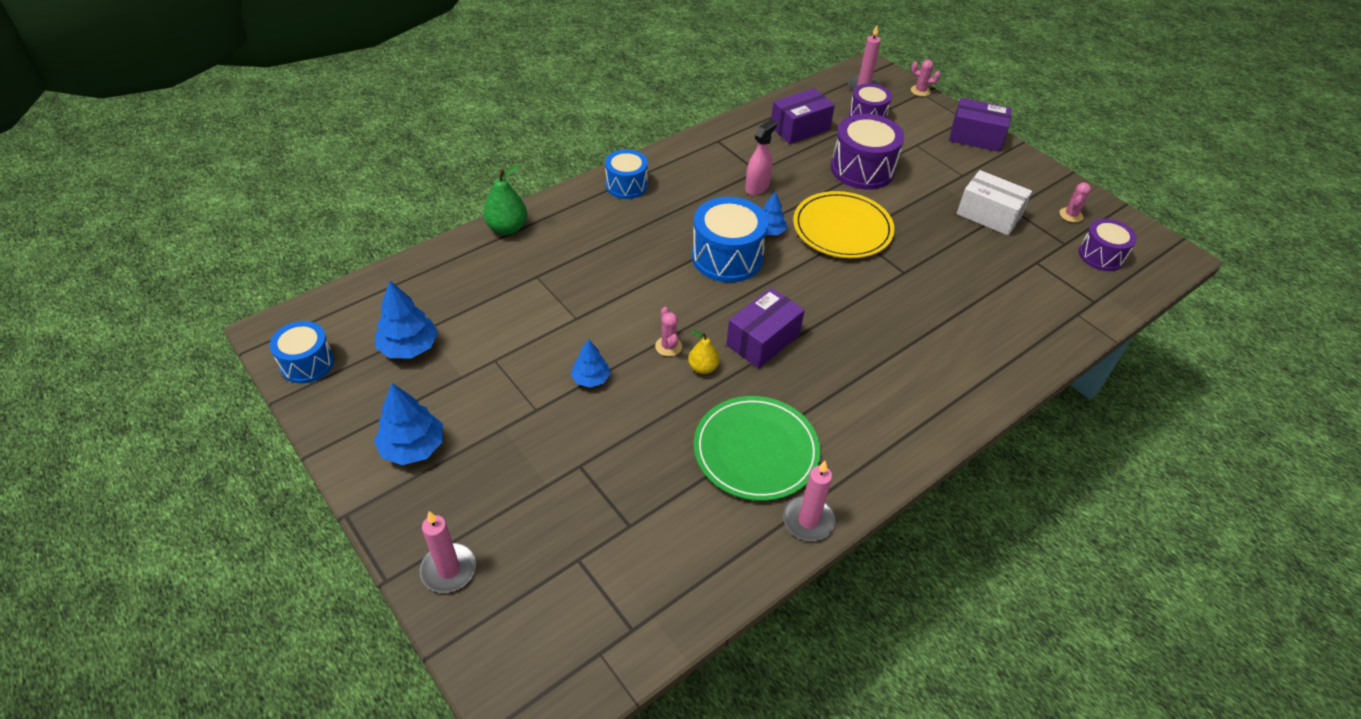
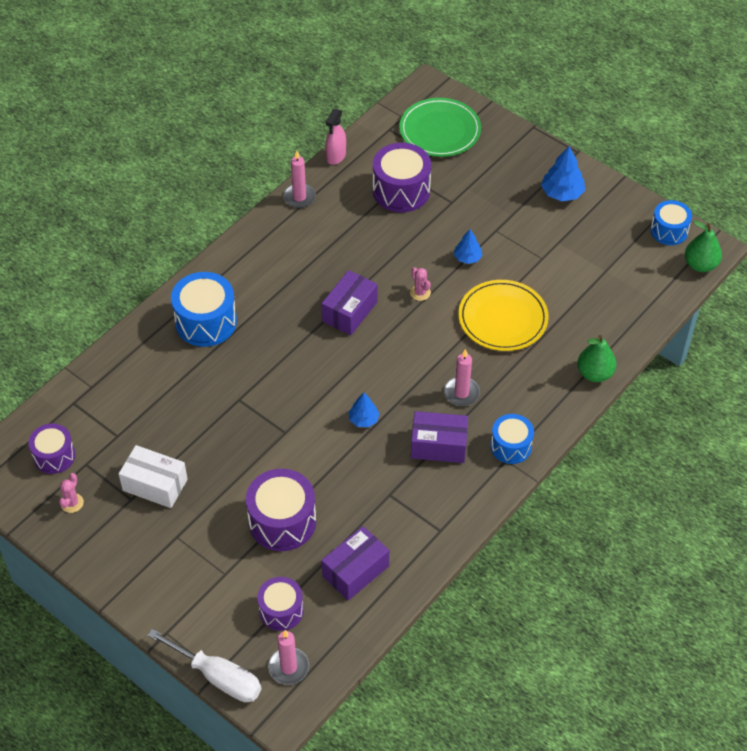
camera: 170 degrees right, 5 degrees up
blue tree [375,281,438,358] -> none
pink candle [420,511,476,593] -> pink candle moved to [444,349,480,406]
yellow pear [688,330,719,374] -> none
blue drum [692,197,768,283] -> blue drum moved to [171,272,237,347]
green plate [694,396,821,501] -> green plate moved to [399,98,481,157]
pink spray bottle [745,119,777,195] -> pink spray bottle moved to [326,109,346,165]
yellow plate [793,191,895,258] -> yellow plate moved to [458,280,549,351]
pink cactus [911,60,941,96] -> white screwdriver [147,629,261,702]
purple box [949,98,1012,152] -> purple box moved to [411,411,468,463]
none -> purple drum [373,143,431,212]
none -> green pear [685,220,722,272]

